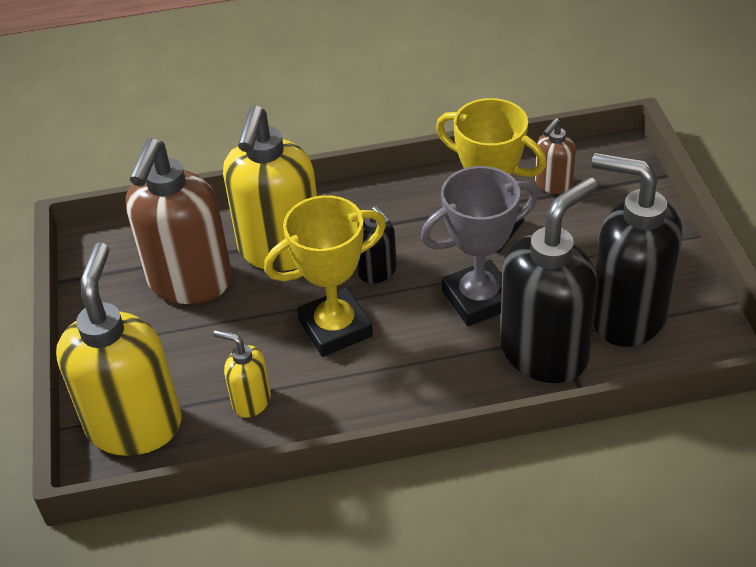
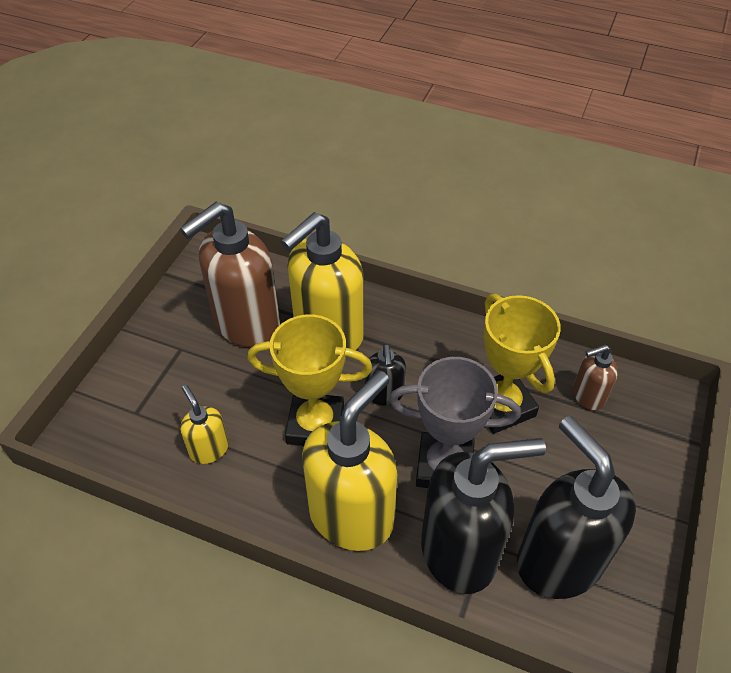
camera: 30 degrees right, 5 degrees up
yellow soap dispenser [56,242,182,456] -> yellow soap dispenser moved to [302,371,397,551]

